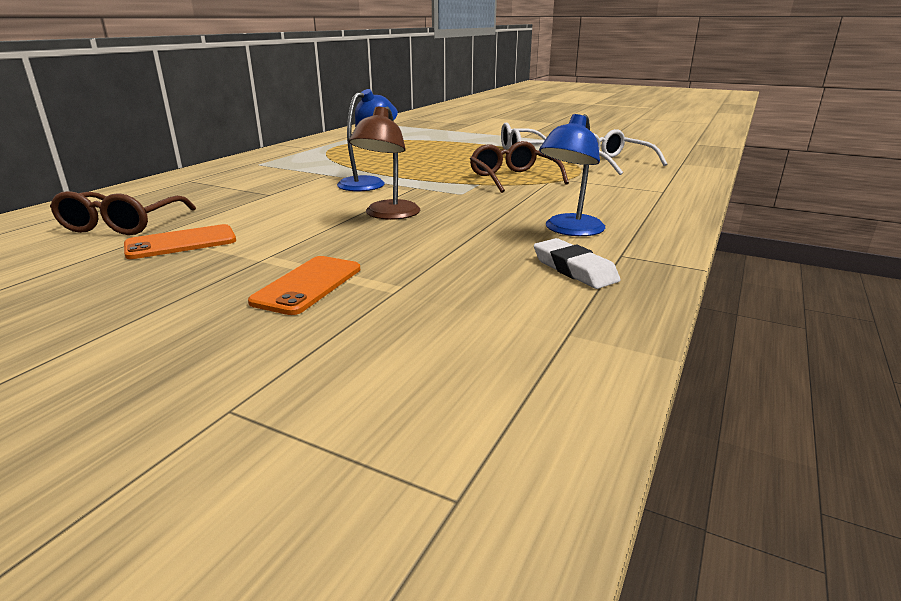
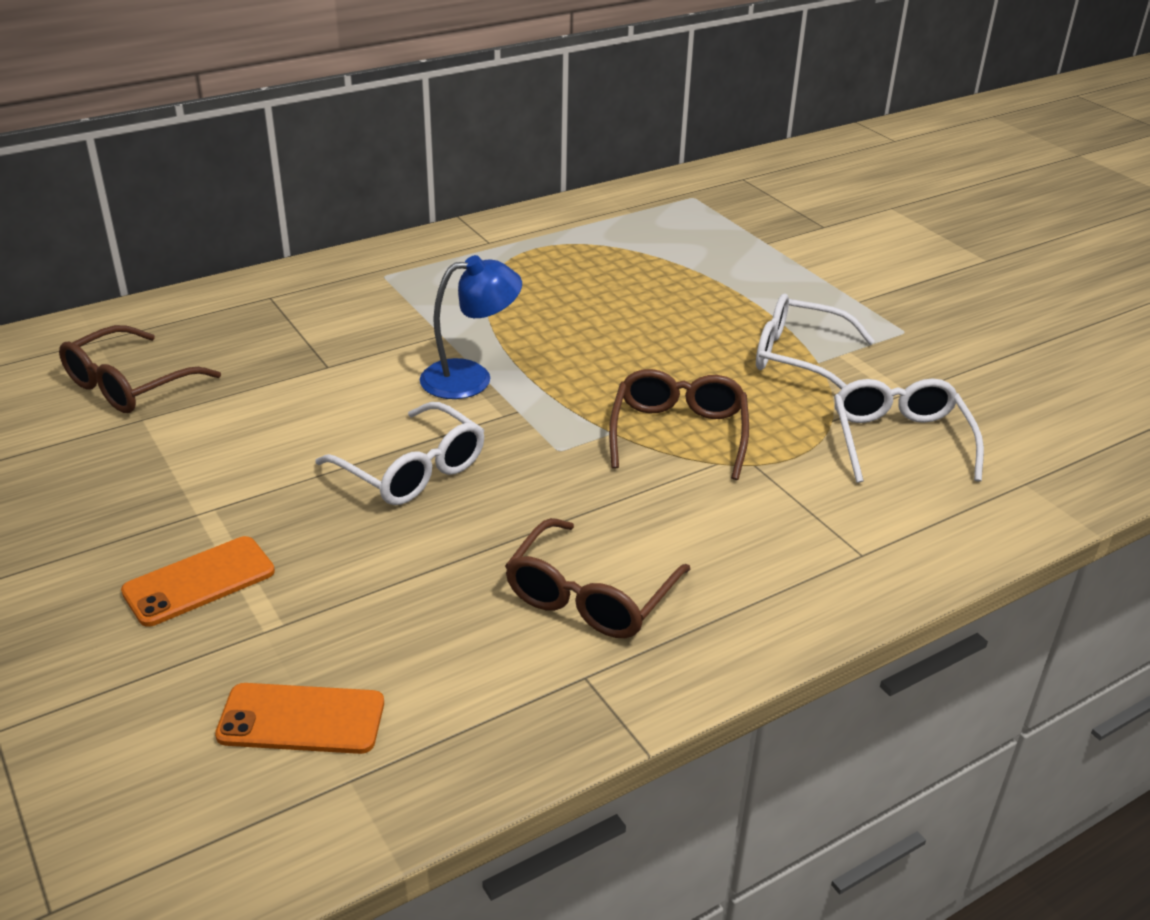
camera: 30 degrees right, 10 degrees up
orange phone [124,224,236,259] -> orange phone moved to [215,683,384,754]
brown lamp [349,107,420,220] -> white glasses [315,402,485,505]
white eraser [534,238,620,289] -> none
blue lamp [539,114,605,236] -> brown glasses [505,518,690,638]

